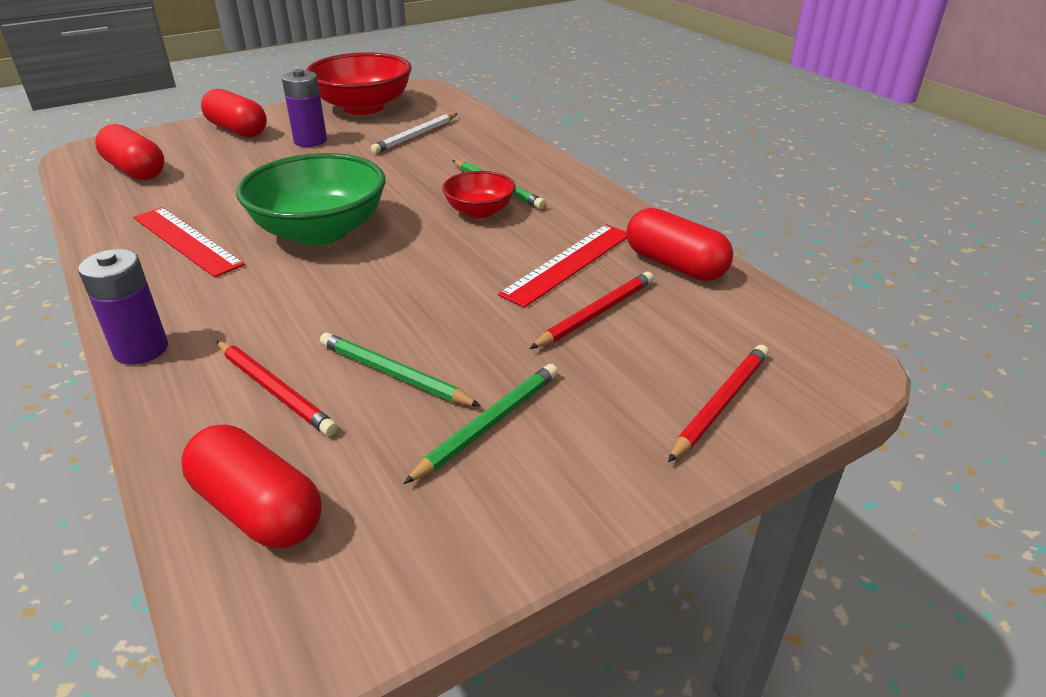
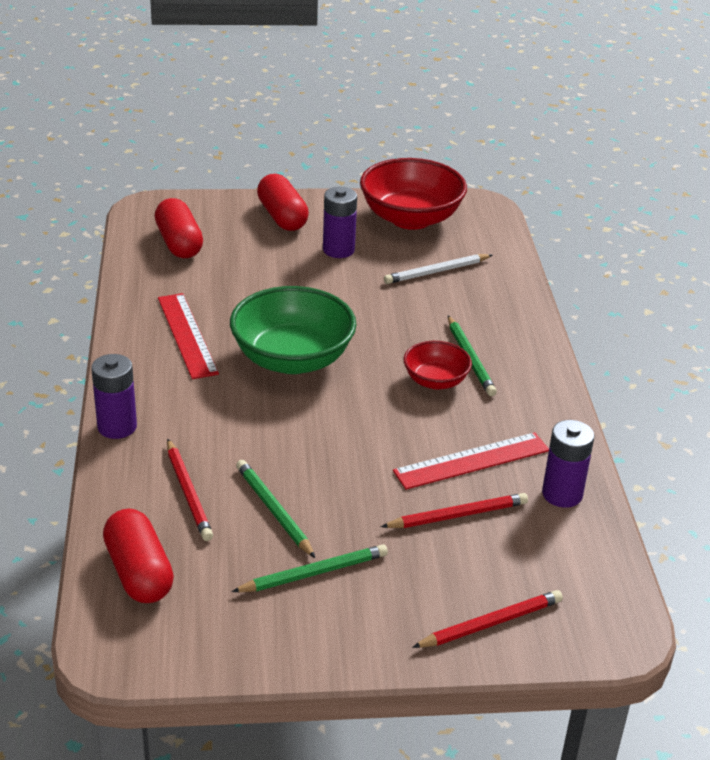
camera: 25 degrees right, 0 degrees up
red capsule [626,208,733,281] -> purple battery [542,420,594,508]

